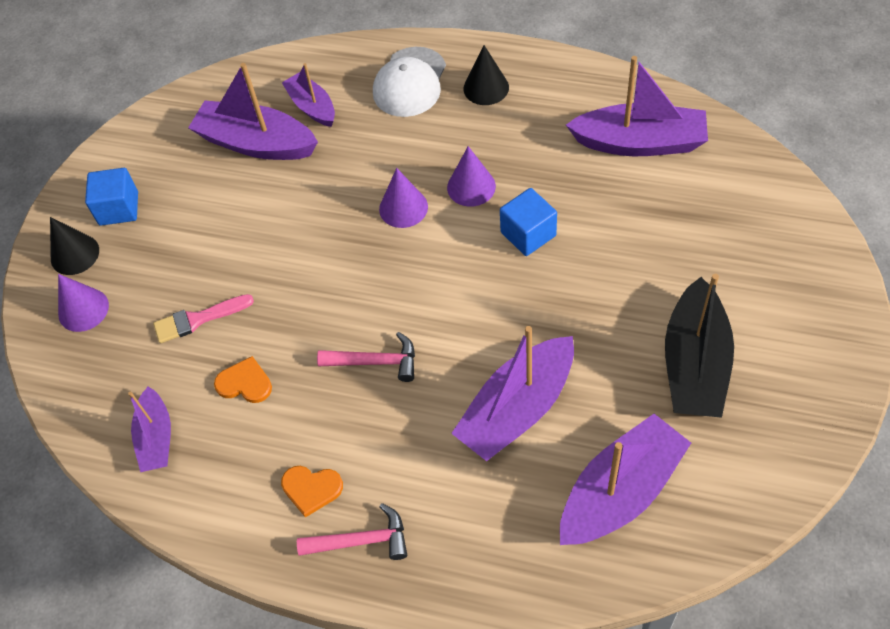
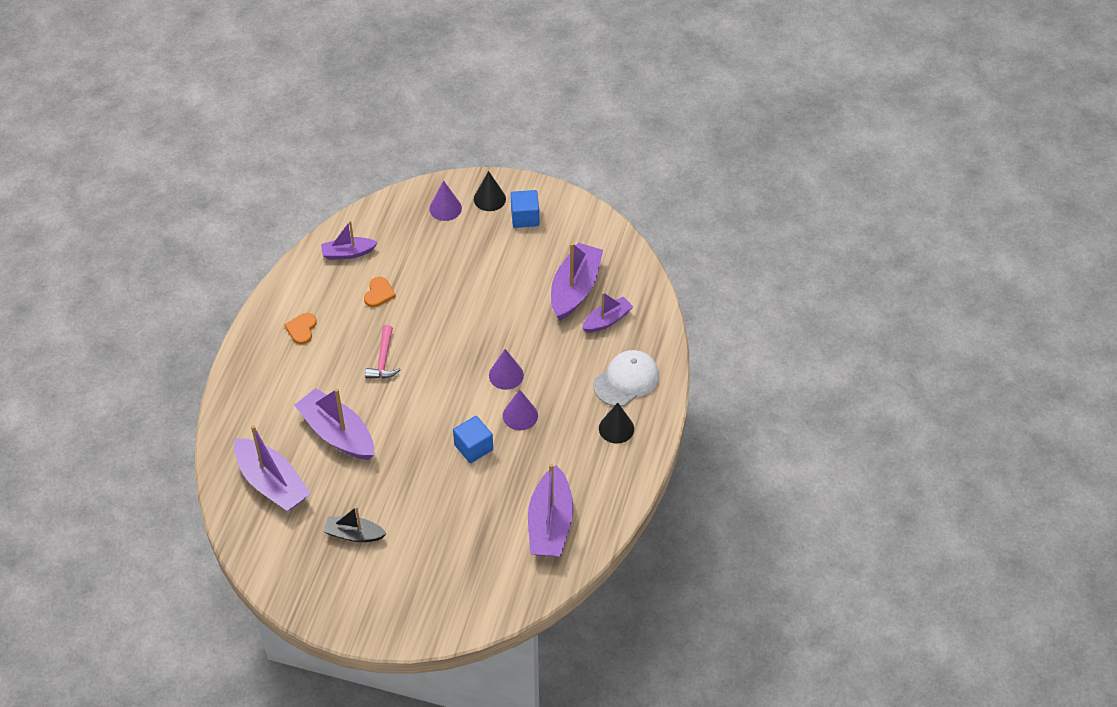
camera: 85 degrees right, 5 degrees down
pink brush [153,294,254,343] -> none
pink hammer [297,503,407,560] -> none
white cap [373,47,446,117] -> white cap turned 120 degrees clockwise [593,350,659,406]
black boat [665,274,734,418] -> black boat [323,506,387,542], size x0.59

